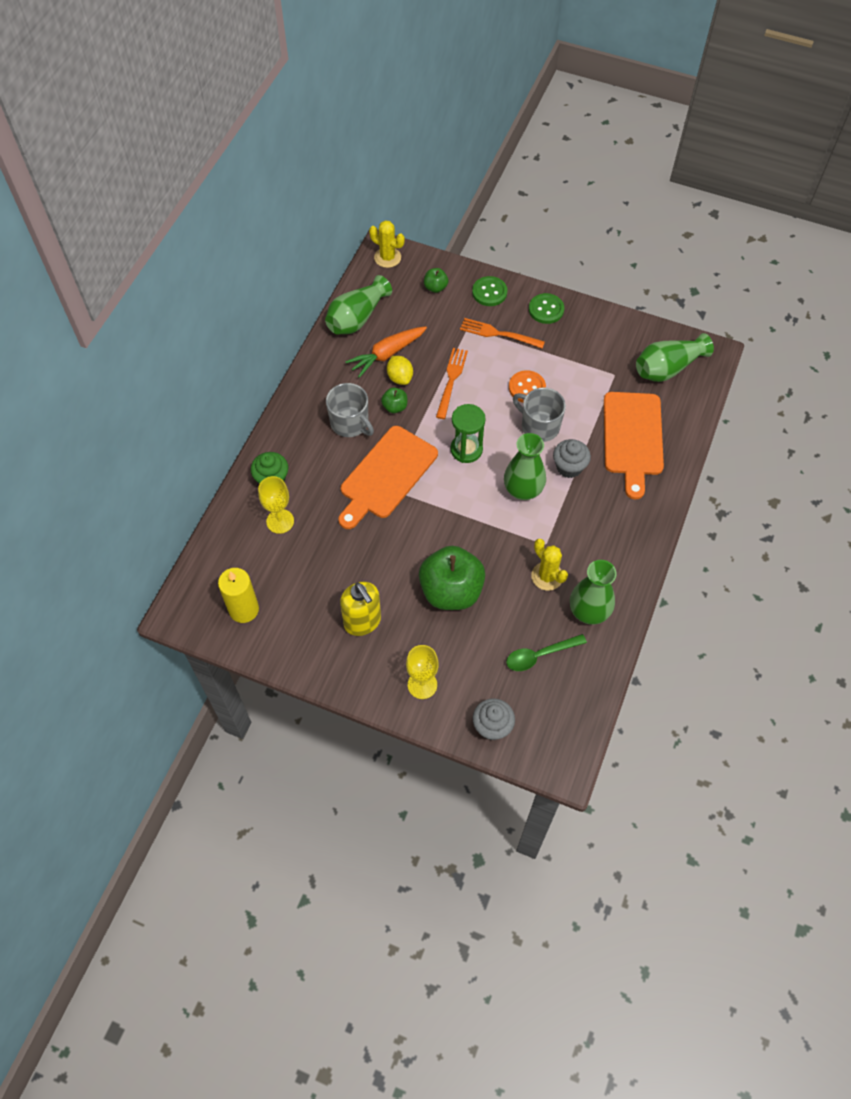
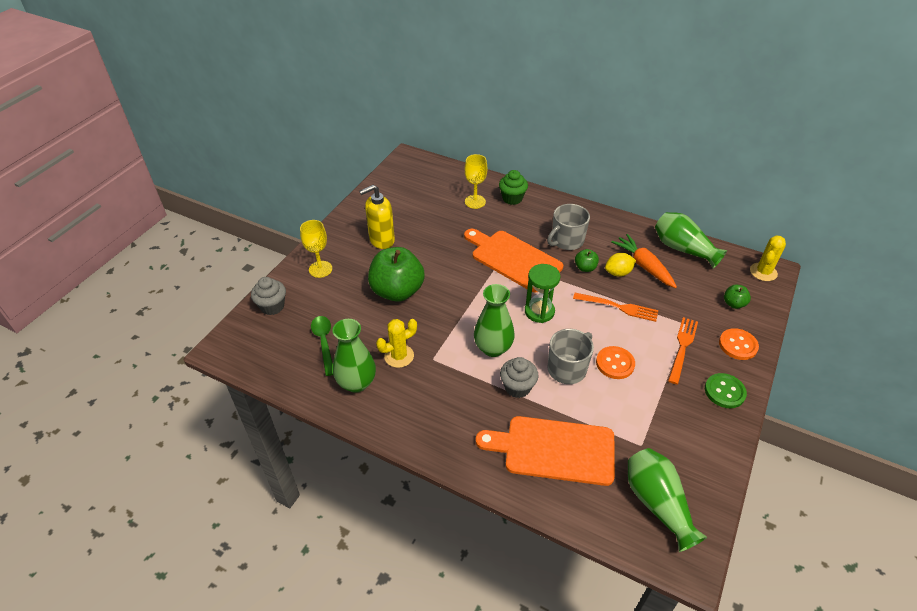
camera: 95 degrees right, 15 degrees down
yellow candle [218,568,259,623] -> none
green button [472,276,507,306] -> orange button [719,328,759,360]

